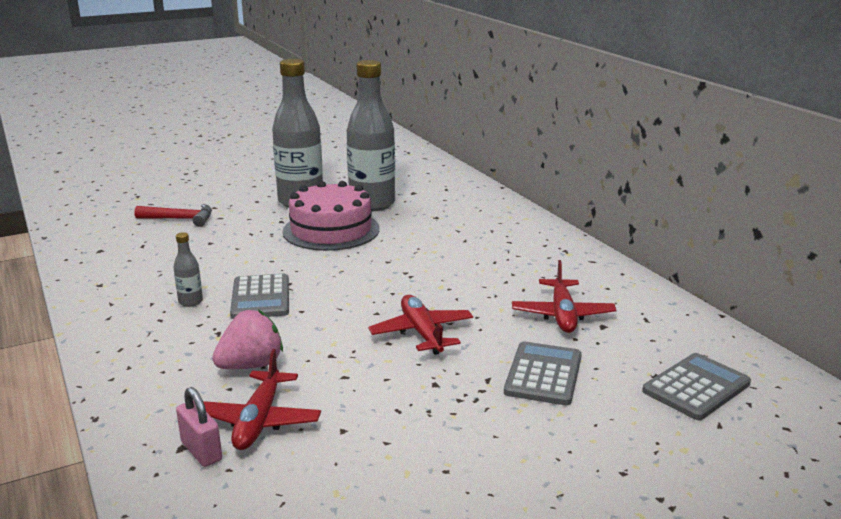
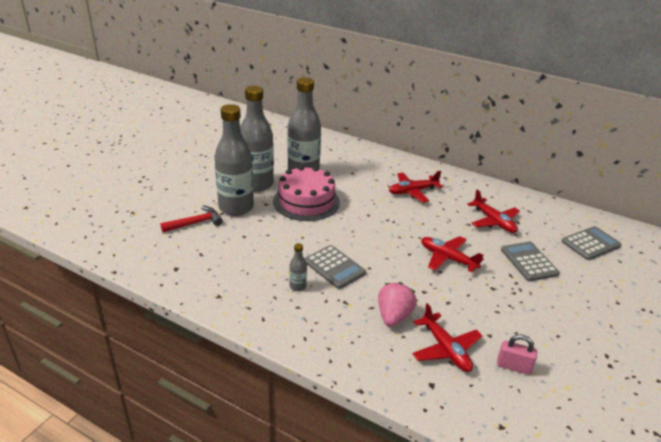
camera: 35 degrees left, 10 degrees up
pink padlock [176,387,222,467] -> pink padlock moved to [497,334,537,375]
grey calculator [642,353,751,420] -> grey calculator turned 45 degrees clockwise [561,226,621,260]
none -> grey bottle [214,104,254,216]
none -> red plane [389,171,443,203]

